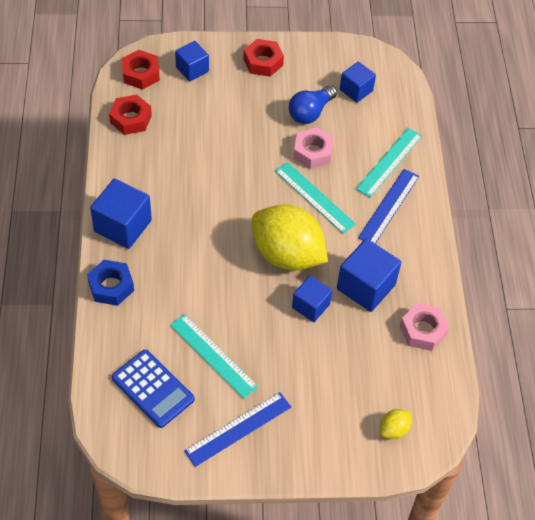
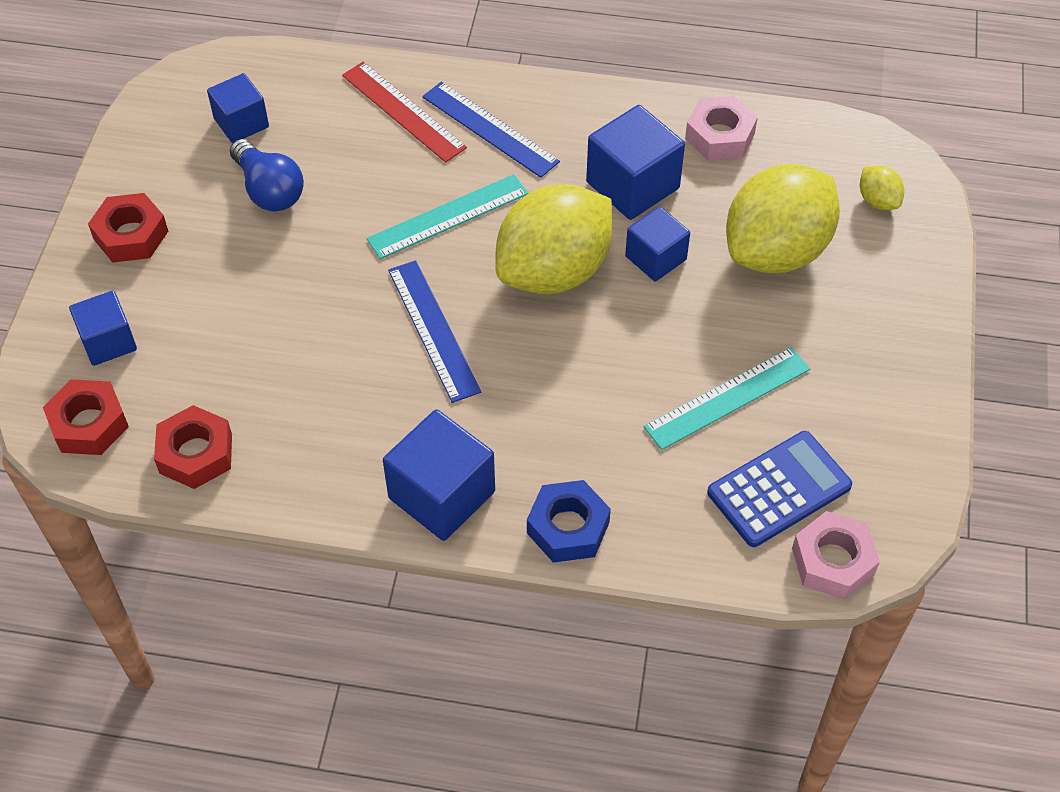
camera: 75 degrees left, 0 degrees up
blue ruler [184,392,291,467] -> blue ruler moved to [388,260,481,403]
pink nut [293,127,334,169] -> pink nut moved to [792,511,880,599]
turquoise ruler [356,128,422,198] -> red ruler [342,62,467,162]
none -> yellow lemon [726,164,840,273]

